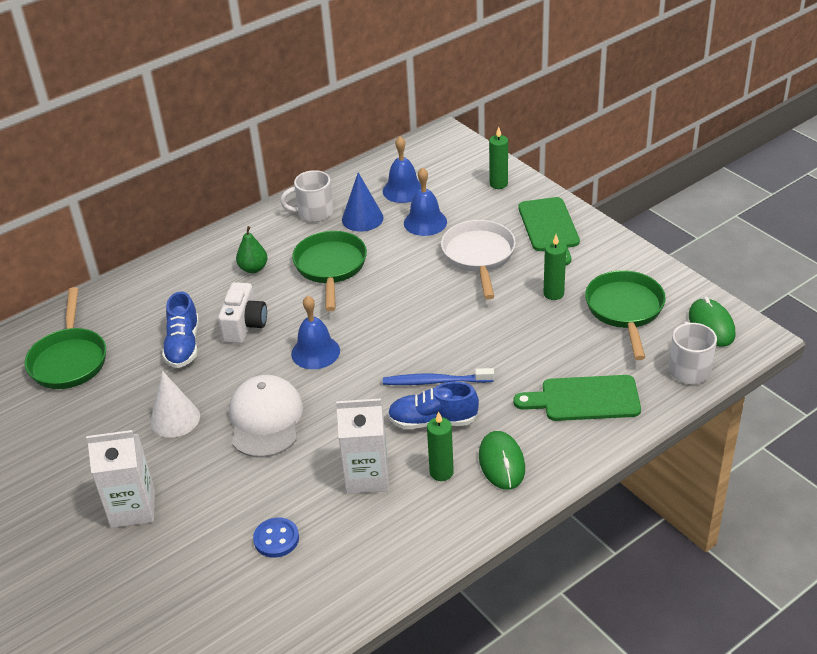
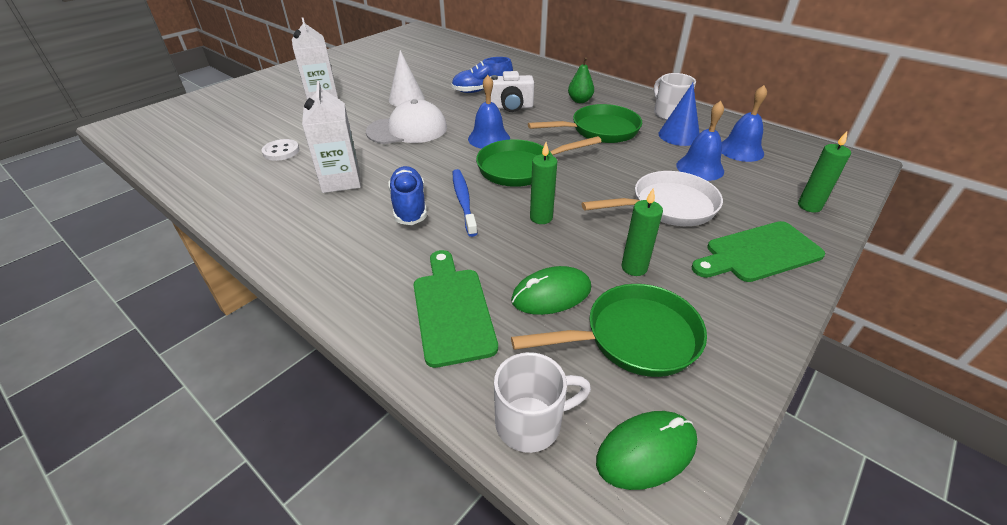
camera: 75 degrees right, 0 degrees up
green pan [25,287,106,389] -> green pan moved to [476,136,602,187]
blue button [253,517,299,558] -> white button [262,139,299,161]
green candle [427,411,454,481] -> green candle moved to [530,142,557,224]
green mouse [479,431,525,490] -> green mouse moved to [511,266,591,315]

